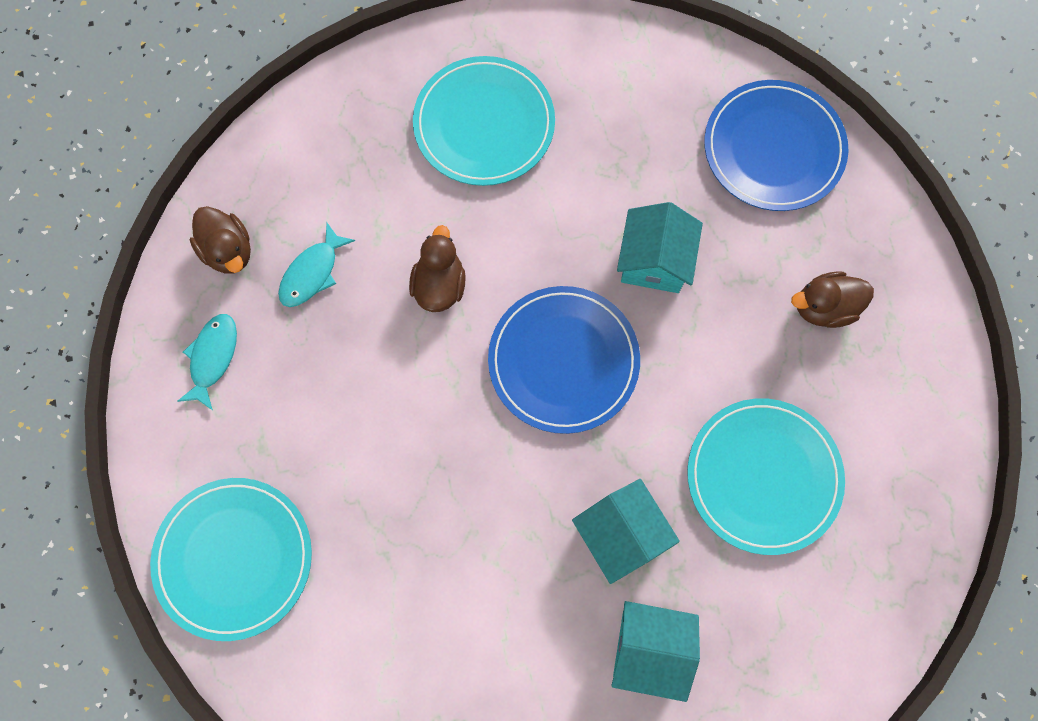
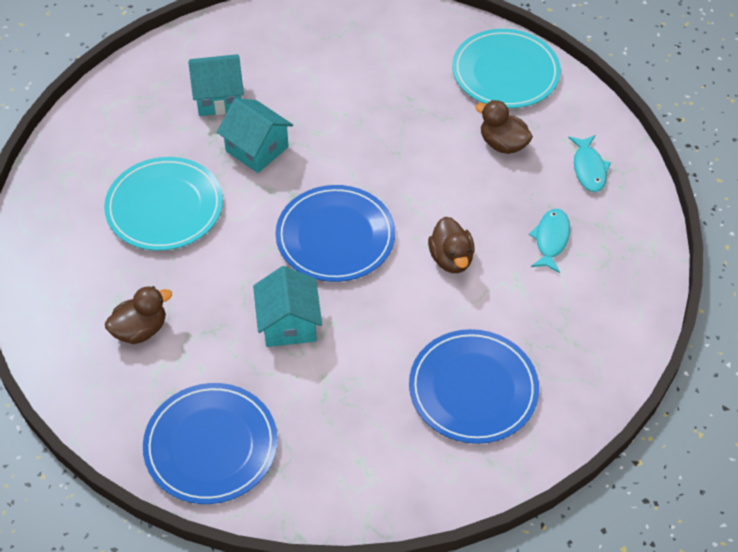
camera: 160 degrees right, 20 degrees down
brown duck [190,206,251,274] -> brown duck moved to [475,100,533,154]
turquoise plate [413,56,555,186] -> blue plate [409,329,539,444]

